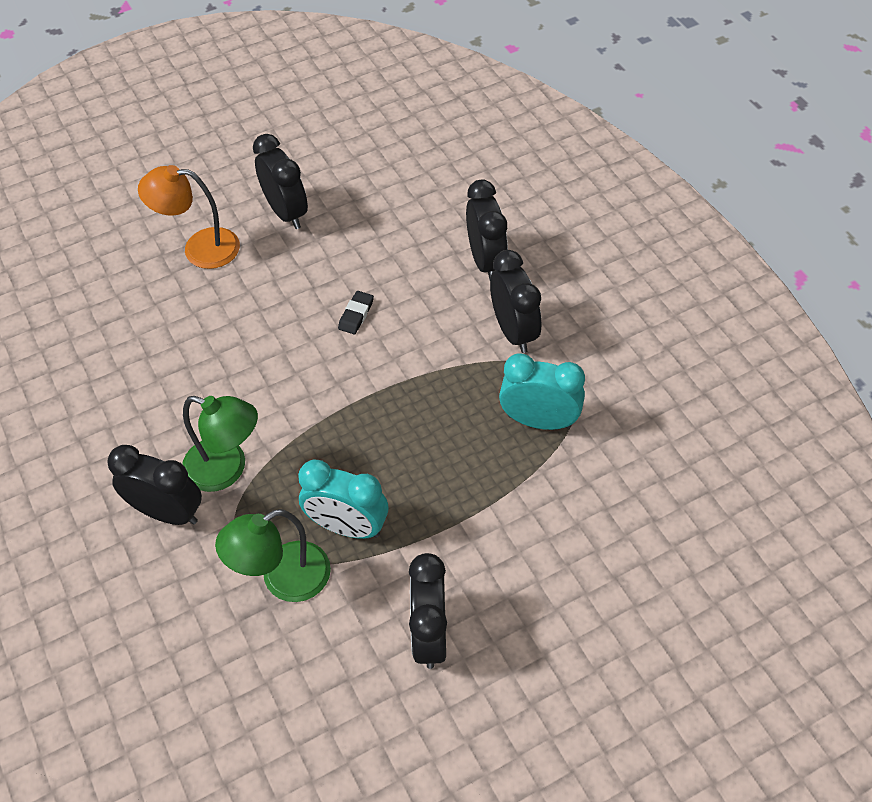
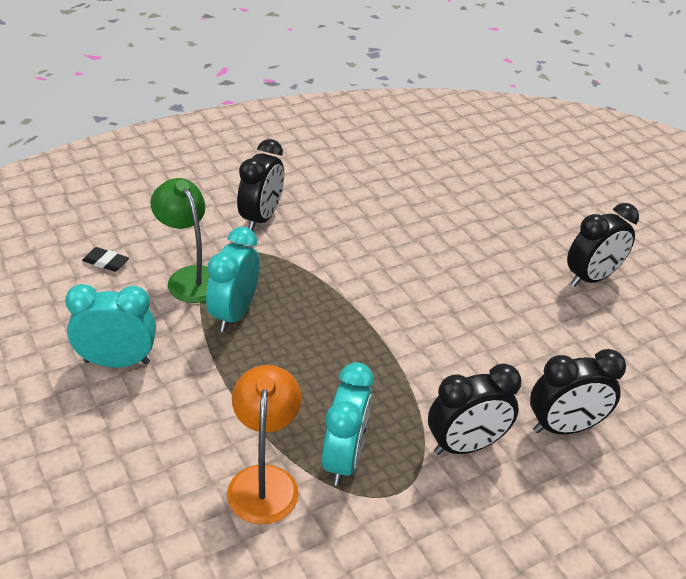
camera: 85 degrees right, 15 degrees down
orange lamp [138,165,240,269] -> orange lamp moved to [227,365,301,524]
green lamp [182,396,258,492] -> none
black eraser [338,291,374,334] -> black eraser moved to [82,247,129,272]
black clock [409,553,447,669] -> turquoise clock [65,284,156,368]

